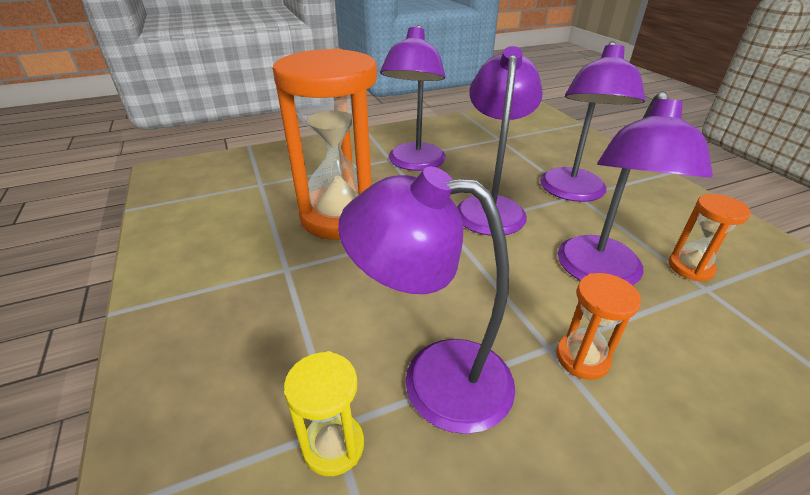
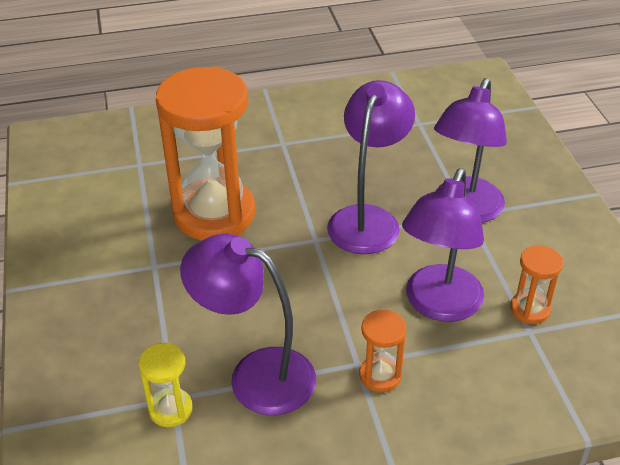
camera: 10 degrees right, 5 degrees up
purple lamp [380,25,446,171] -> none

